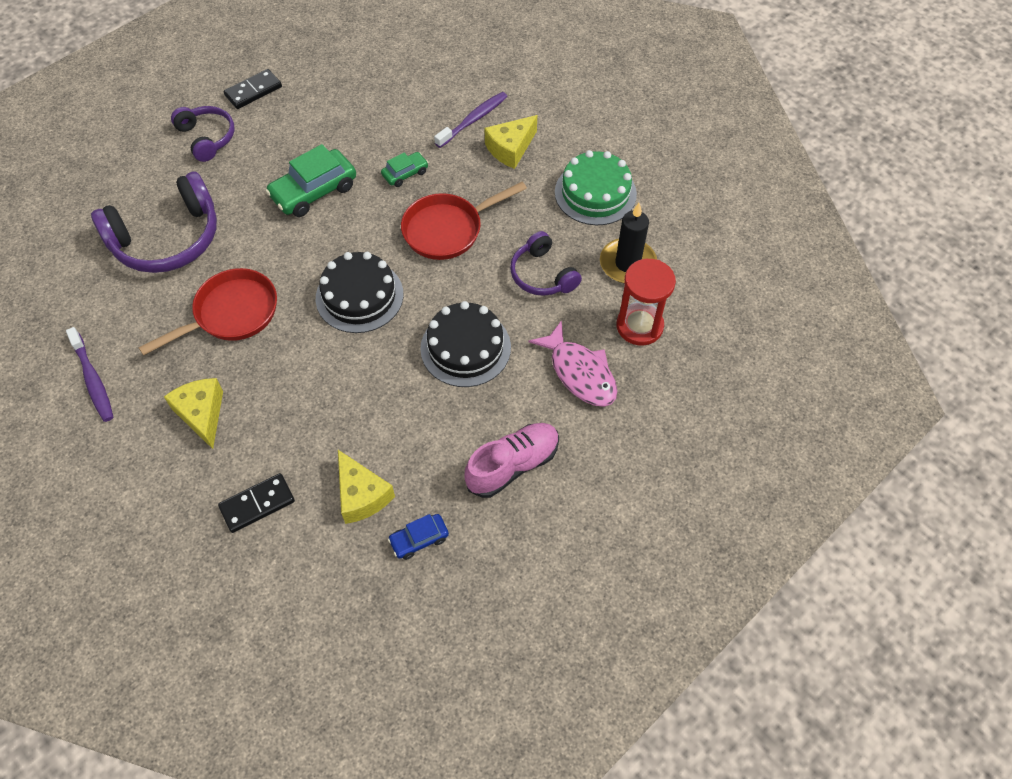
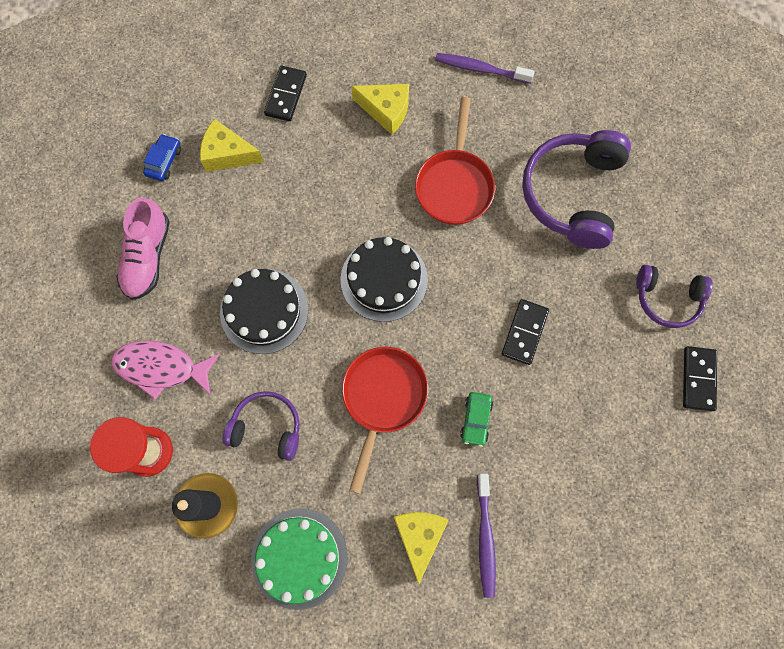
camera: 135 degrees right, 15 degrees up
green car [265,144,356,217] -> black domino [502,299,549,365]

